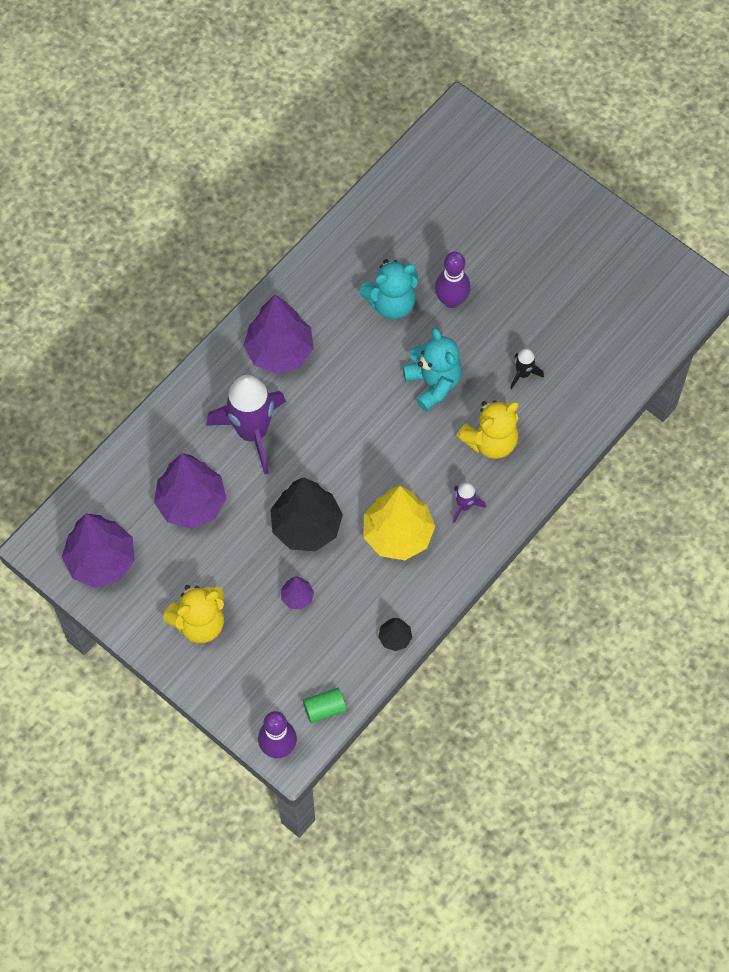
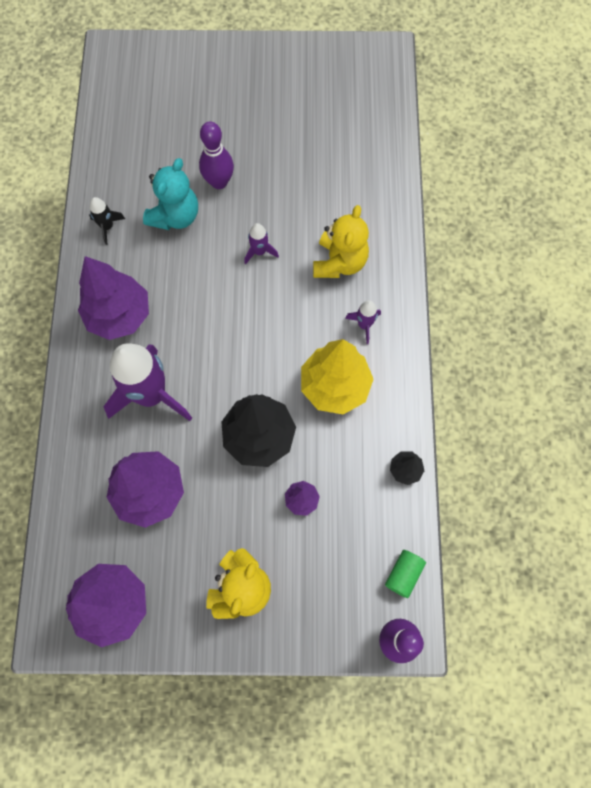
camera: 40 degrees left, 5 degrees up
turquoise teddy bear [403,328,462,412] -> purple rocket [244,223,279,265]
black rocket [510,348,544,389] -> black rocket moved to [89,197,125,245]

